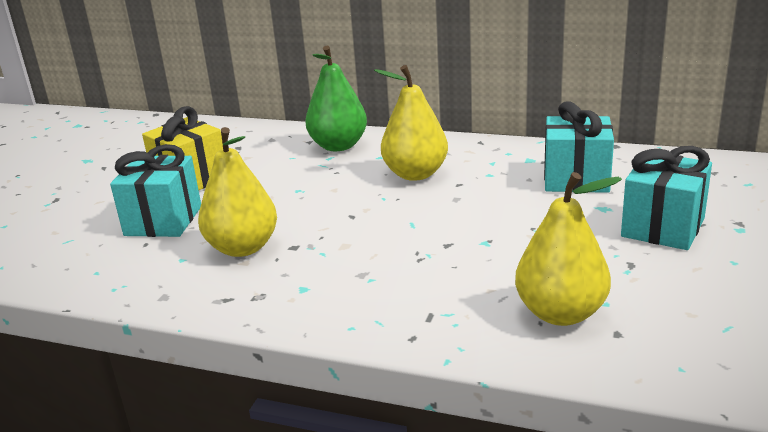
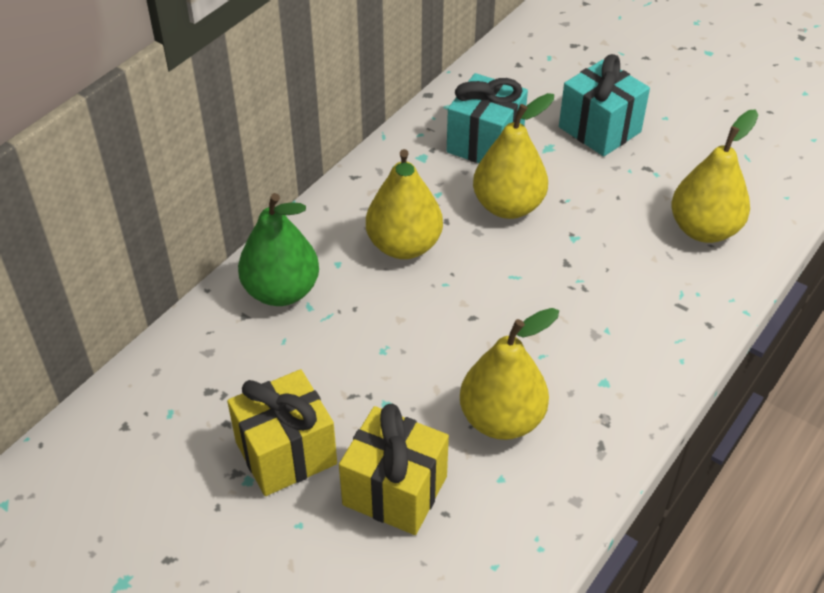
camera: 75 degrees left, 20 degrees up
turquoise gift [110,144,201,237] -> yellow gift [339,404,449,535]
none -> yellow pear [473,93,554,219]

